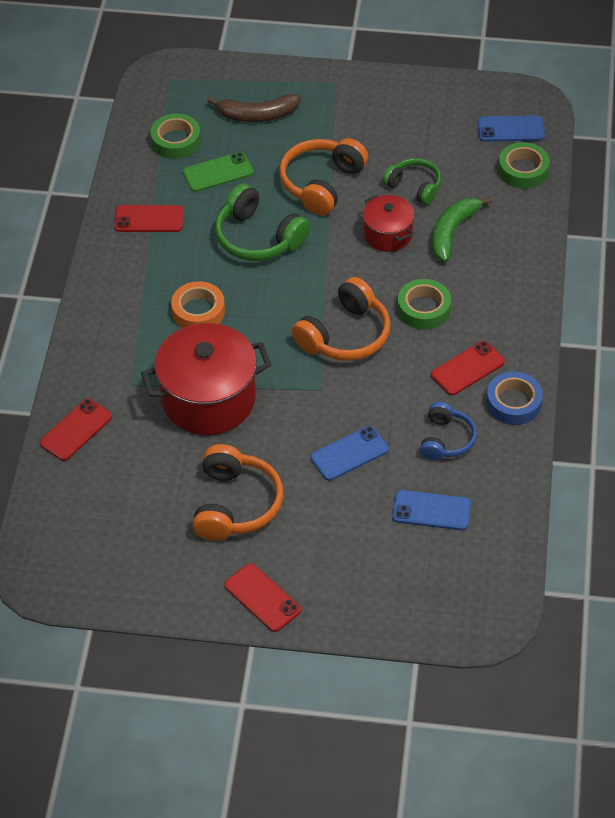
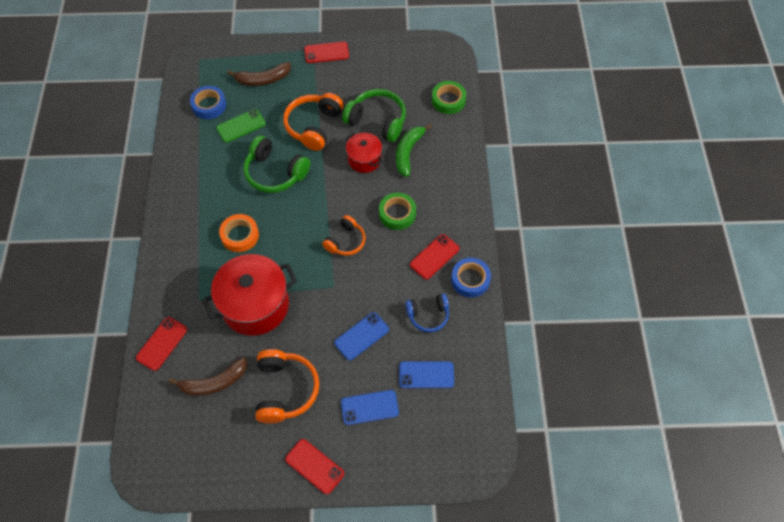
camera: 10 degrees left, 10 degrees up
red phone [114,205,184,232] -> red phone moved to [304,42,349,63]
green tape [151,113,201,159] -> blue tape [190,86,226,119]
orange headphones [292,277,390,361] -> orange headphones [322,215,366,256], size x0.63
green headphones [383,158,441,205] -> green headphones [342,89,406,142], size x1.59
blue headphones [420,402,477,460] -> blue headphones turned 75 degrees clockwise [405,294,449,332]
blue phone [478,115,545,142] -> blue phone moved to [341,390,399,425]
none -> brown banana [169,357,247,396]

